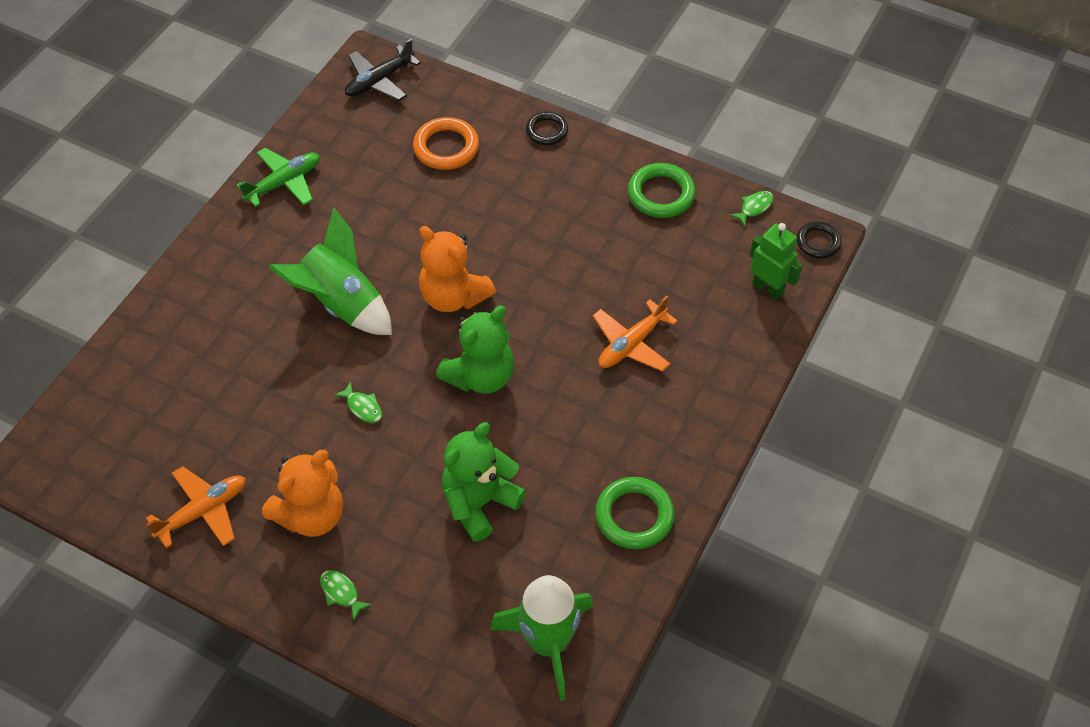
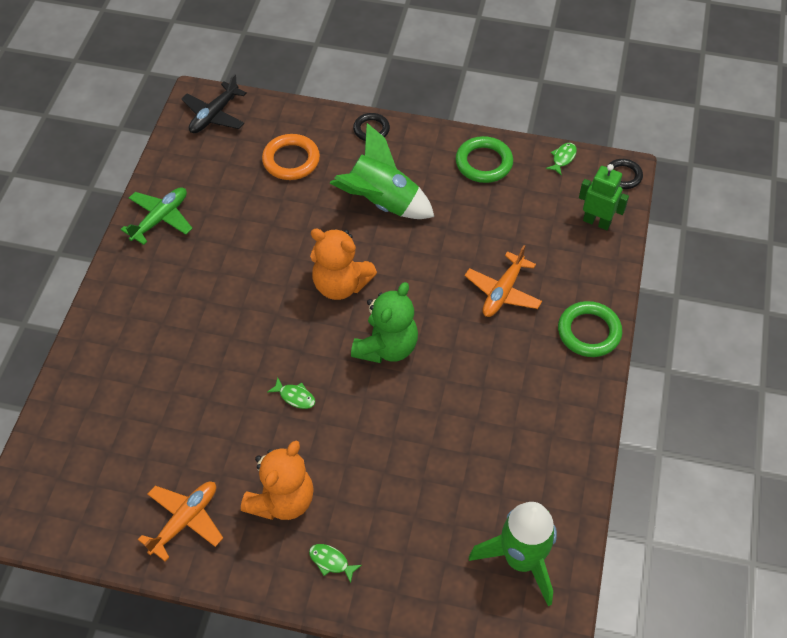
camera: 15 degrees left, 0 degrees up
green rocket [269,208,392,335] -> green rocket moved to [330,123,434,219]
green teddy bear [442,422,526,542] -> none
green ring [595,477,675,549] -> green ring moved to [558,301,622,357]

